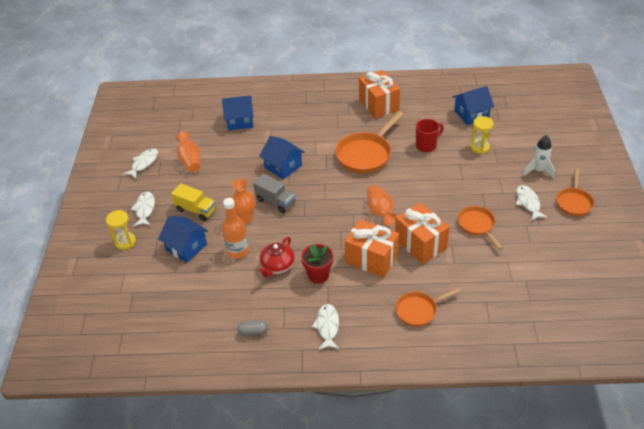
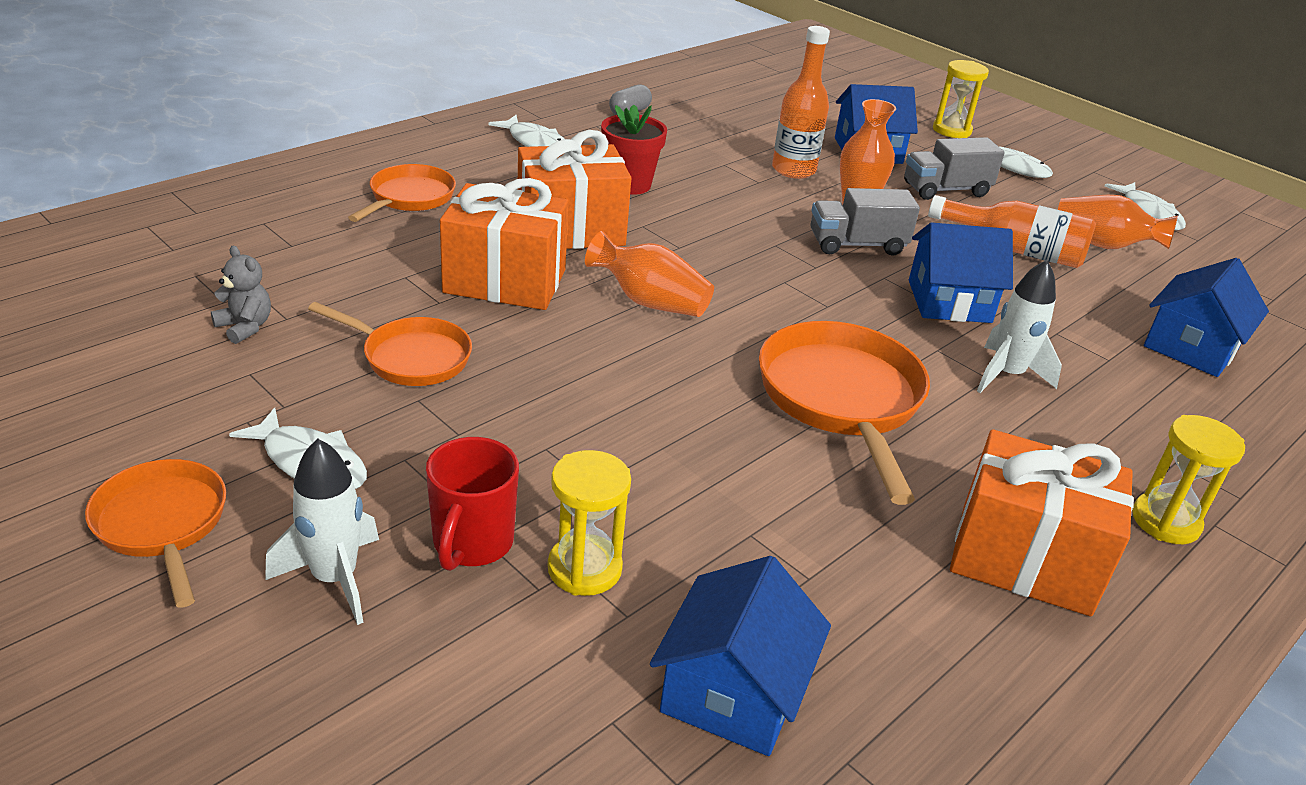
camera: 130 degrees right, 10 degrees down
yellow truck [171,183,216,221] -> grey truck [904,137,1005,200]
red teapot [259,237,295,277] -> none
red mug [416,119,444,152] -> red mug moved to [426,437,519,571]
none -> grey teddy bear [211,246,271,344]
none -> orange bottle [928,195,1096,268]
none -> white rocket [977,260,1062,393]
none -> yellow hourglass [1132,415,1245,544]

